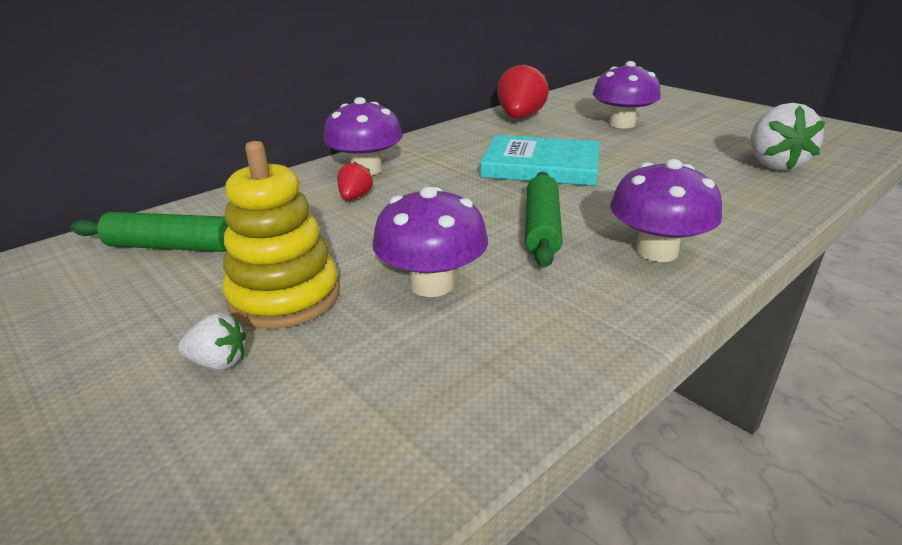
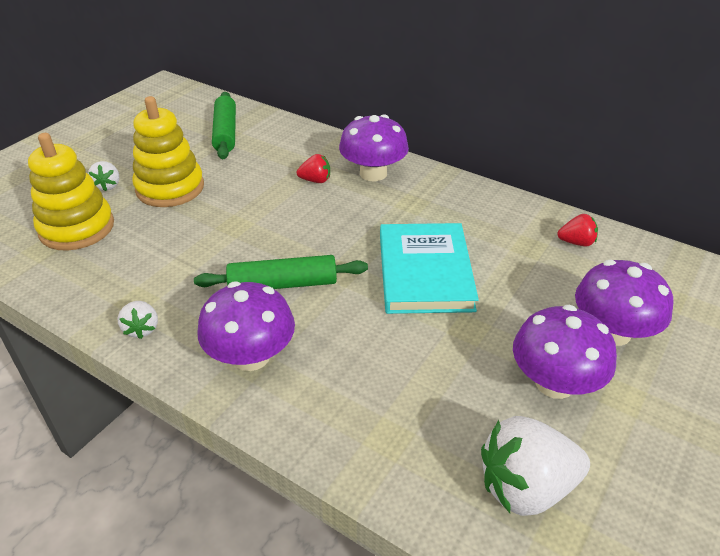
camera: 75 degrees right, 10 degrees up
purple mushroom [372,187,488,297] -> purple mushroom moved to [513,305,617,399]
red strawberry [497,63,549,119] -> red strawberry [558,214,598,247], size x0.51
none -> yellow stacking toy [28,133,114,251]
none -> white strawberry [117,301,158,339]

